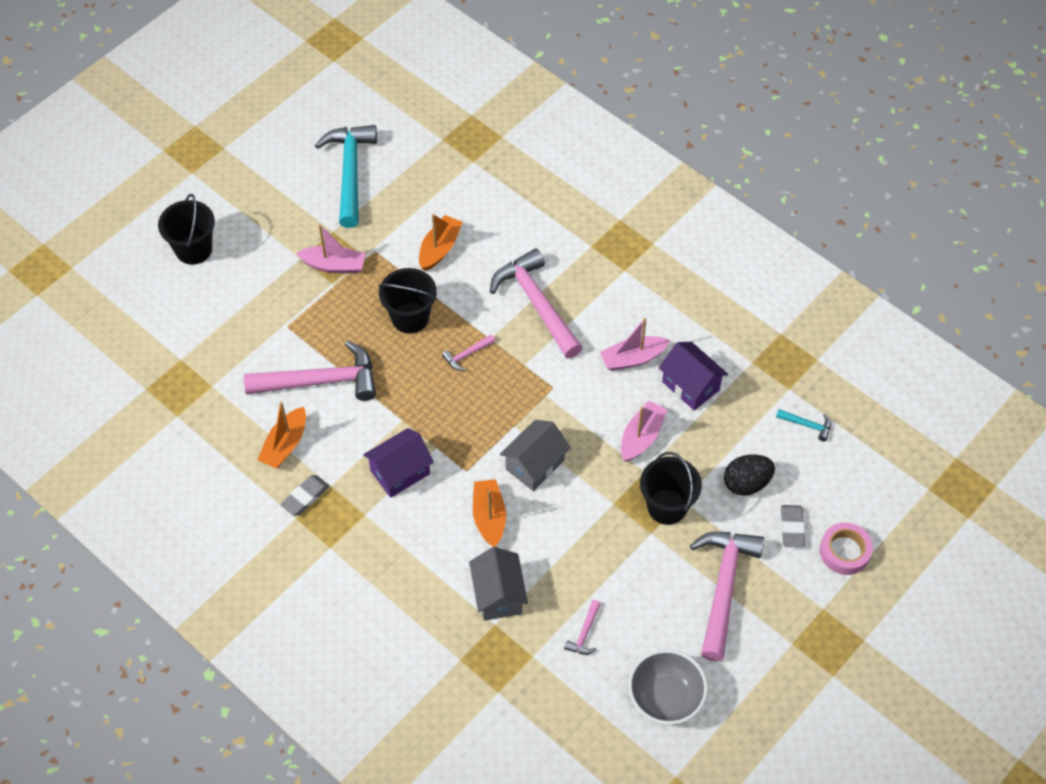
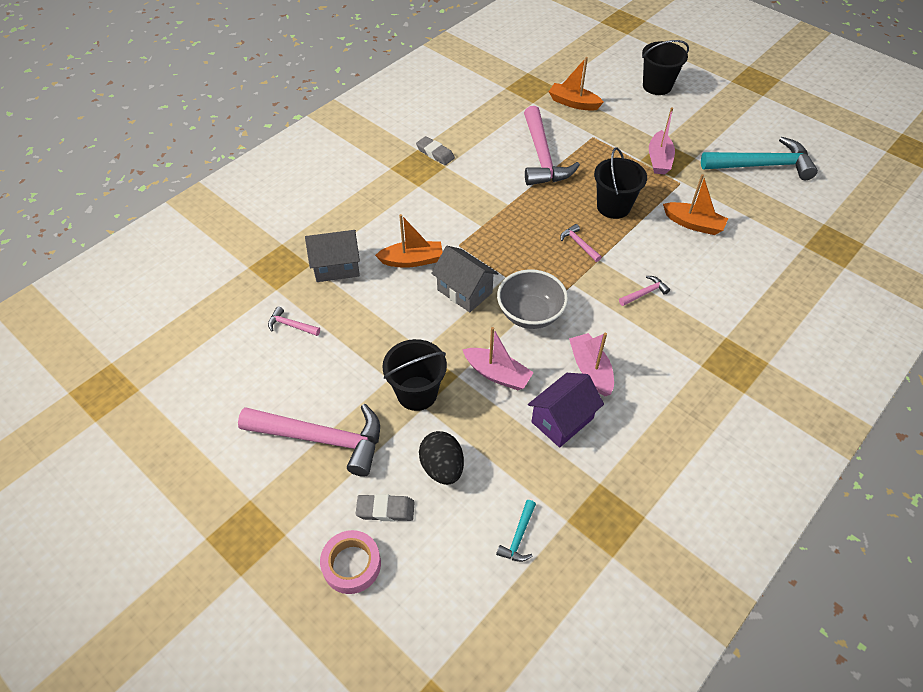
camera: 90 degrees right, 5 degrees down
orange boat [258,402,306,468] -> orange boat moved to [549,57,604,111]
purple house [363,428,434,498] -> none
pink hammer [490,248,583,358] -> pink hammer [619,276,670,306], size x0.42
grey bowl [628,649,708,725] -> grey bowl moved to [497,269,568,329]

